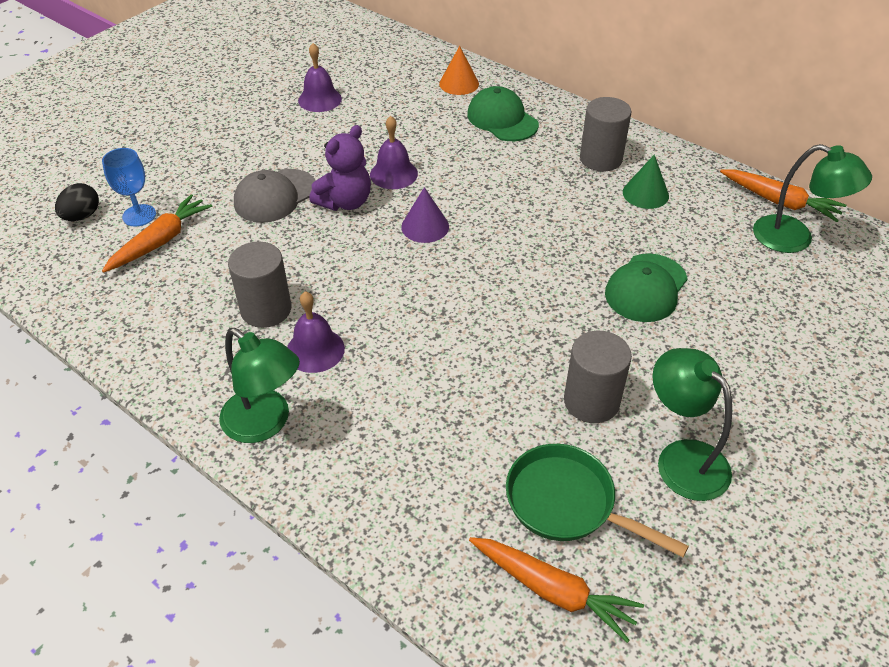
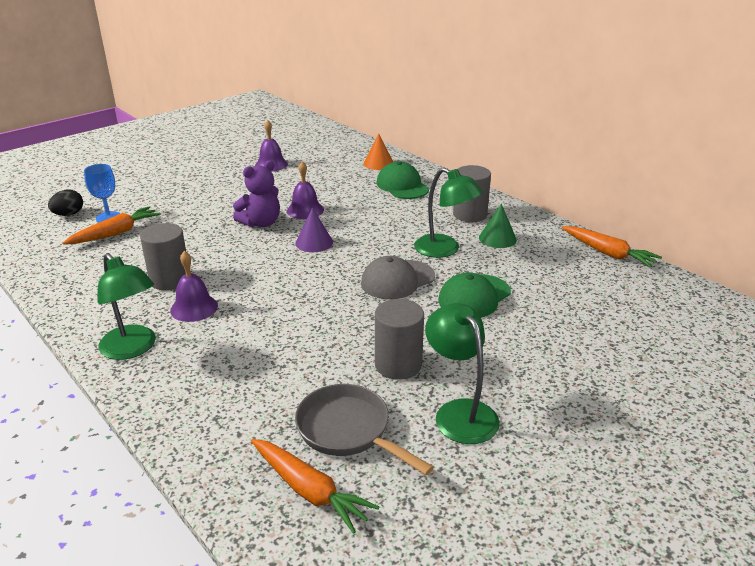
camera: 10 degrees right, 15 degrees down
grey cap [234,169,316,223] -> grey cap moved to [361,256,435,299]
green pan [506,444,689,557] -> grey pan [295,384,434,475]
green lamp [753,144,872,253] -> green lamp moved to [414,167,483,258]

